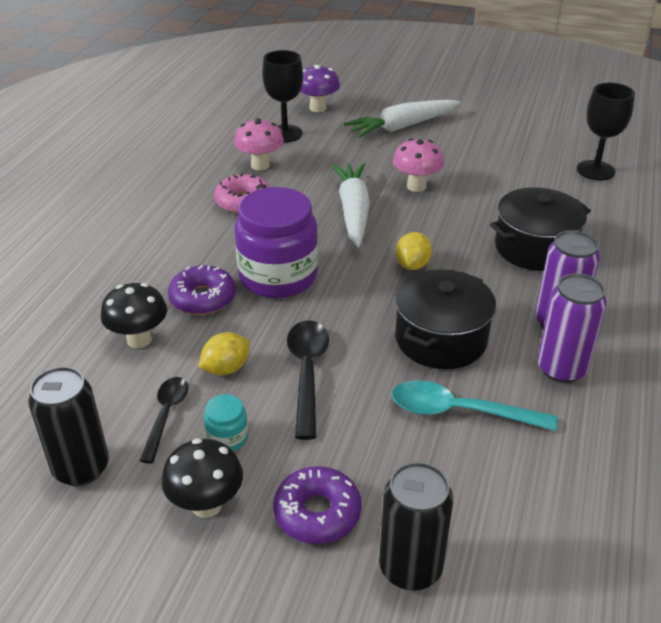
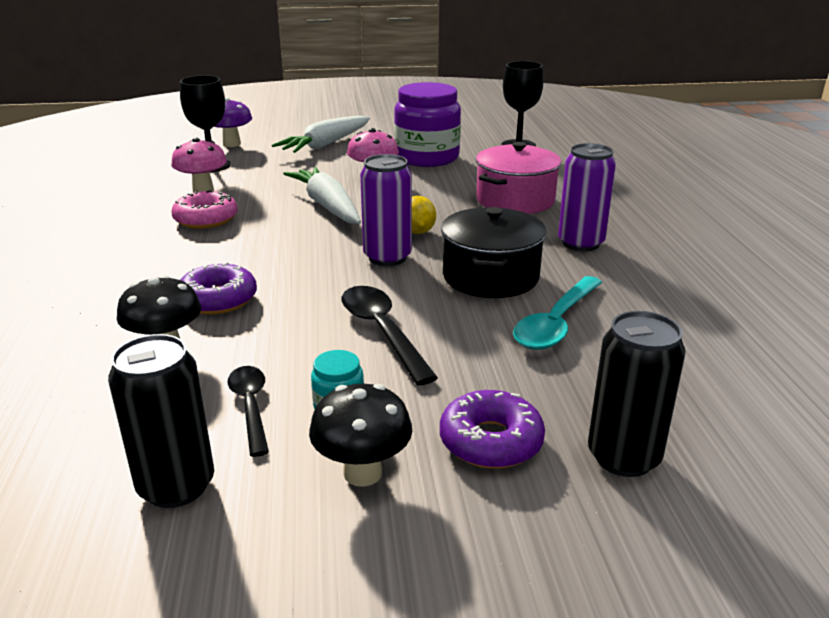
camera: 25 degrees left, 10 degrees down
yellow lemon [198,332,250,375] -> none
purple jar [234,187,318,298] -> purple jar moved to [394,82,461,167]
turquoise spoon [392,380,557,431] -> turquoise spoon turned 45 degrees counterclockwise [513,276,603,350]
black pot [490,187,591,271] -> pink pot [476,142,561,214]
purple can [537,273,607,383] -> purple can moved to [360,154,412,266]

